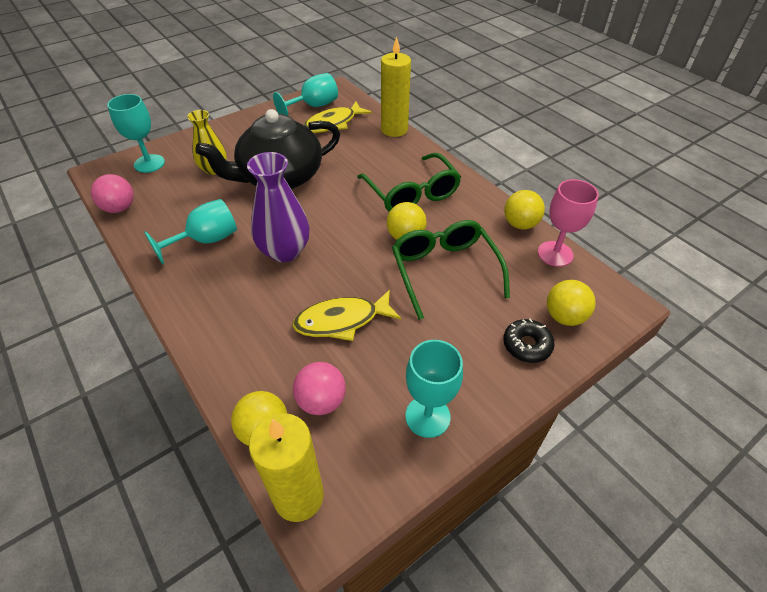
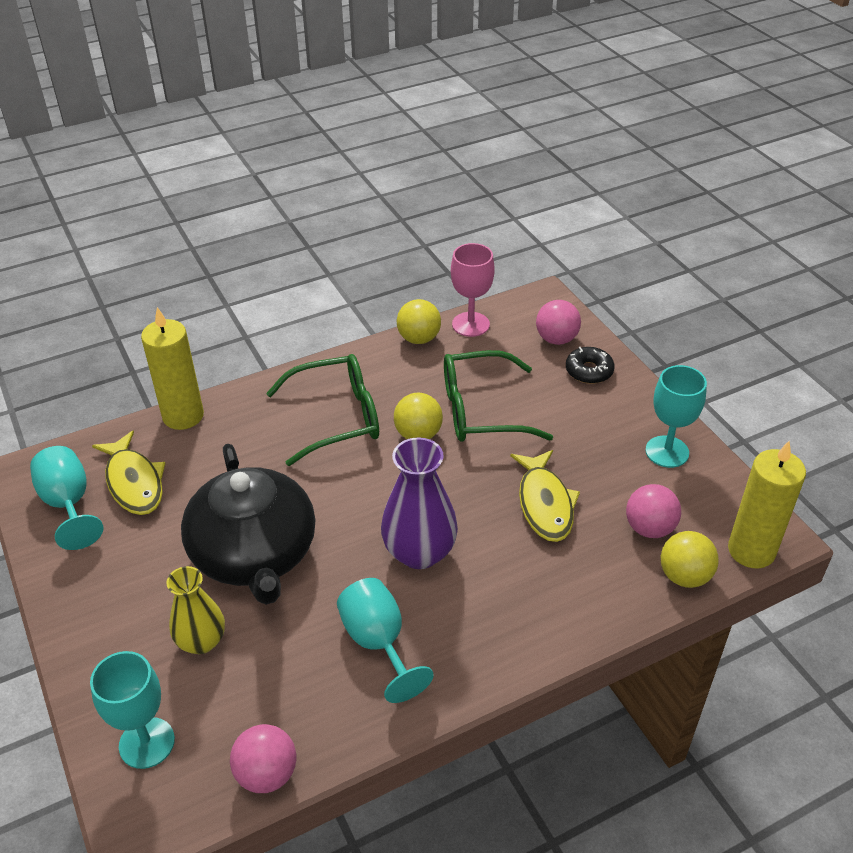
camera: 80 degrees left, 5 degrees down
yellow ball [547,280,596,326] -> pink ball [536,300,581,345]

